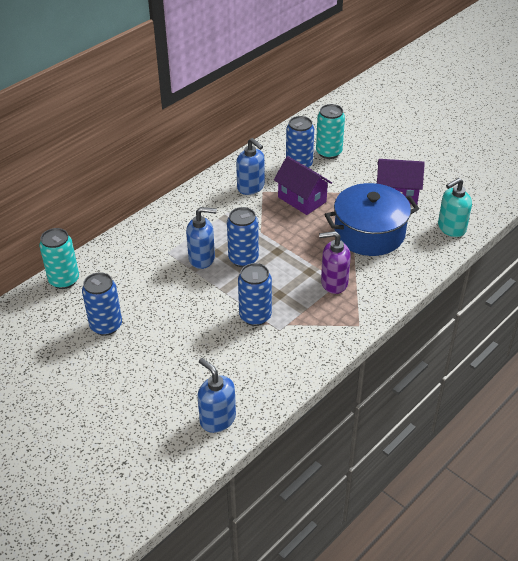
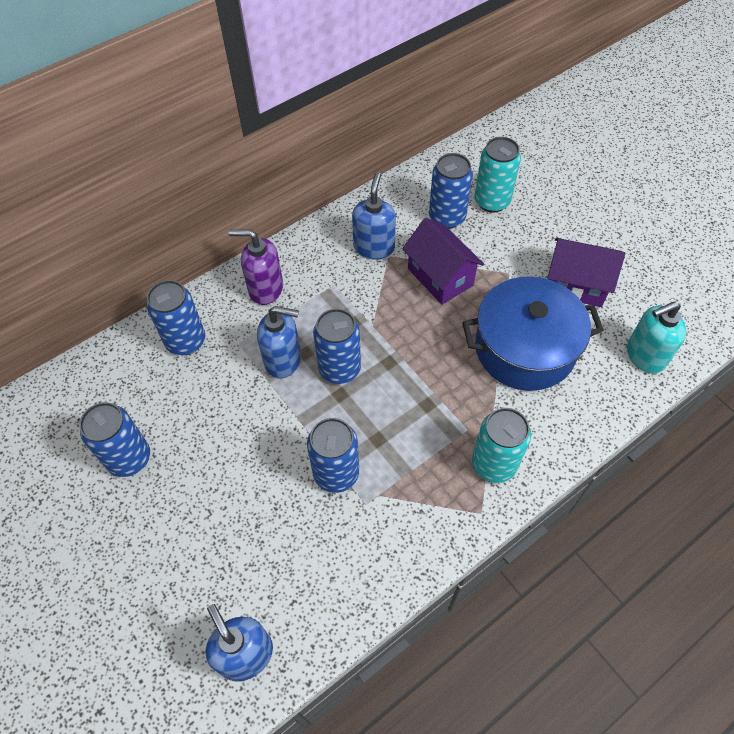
camera: 10 degrees right, 15 degrees up
turquoise can [39,228,79,289] -> turquoise can moved to [472,408,531,483]
blue soap dispenser [236,138,265,195] -> blue soap dispenser turned 135 degrees counterclockwise [352,172,396,260]
purple soap dispenser [319,231,351,294] -> purple soap dispenser moved to [229,229,283,305]
none -> blue can [146,280,205,355]

